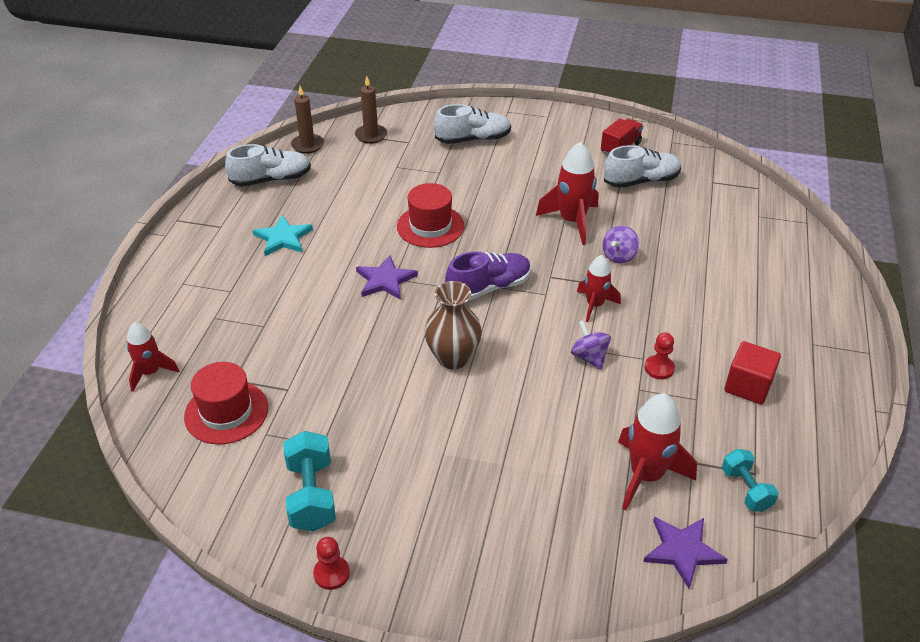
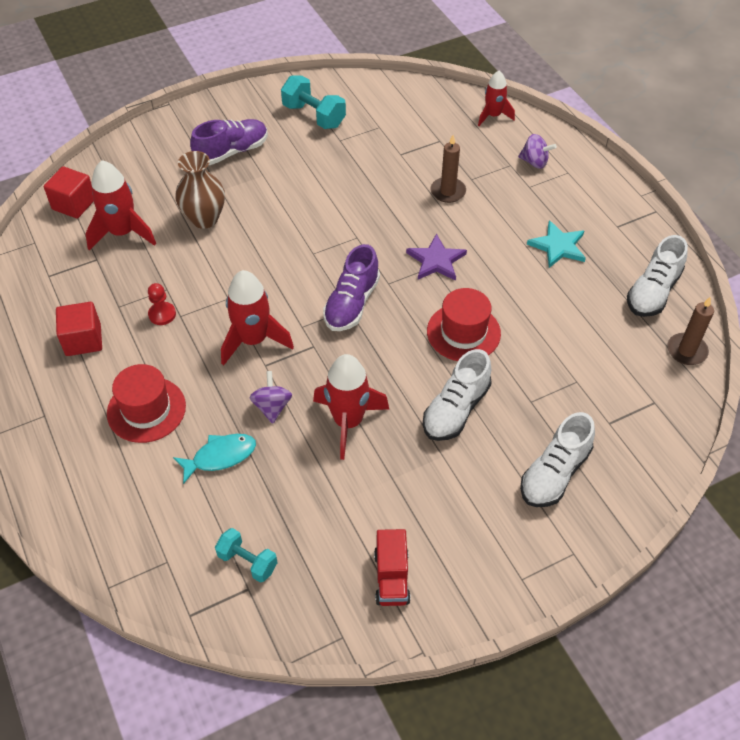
camera: 140 degrees right, 10 degrees up
red hat [184,362,268,445] -> red hat moved to [107,364,186,443]
red pawn [313,537,350,590] -> none
brown candle [355,76,387,144] -> brown candle moved to [431,135,466,203]
brown vase [424,281,482,369] -> brown vase moved to [175,151,225,229]
purple spinning top [571,320,611,370] -> purple spinning top moved to [518,134,557,169]
red rocket [577,255,621,322] -> red rocket [221,270,294,366], size x1.58
white shoe [604,145,681,188] -> white shoe moved to [423,349,492,441]
purple star [643,517,728,589] -> red cube [44,166,94,219]
turquoise dumbbell [722,449,779,512] -> turquoise dumbbell moved to [215,528,278,583]
none -> turquoise fish [173,434,256,484]
none -> purple shoe [190,119,268,165]

